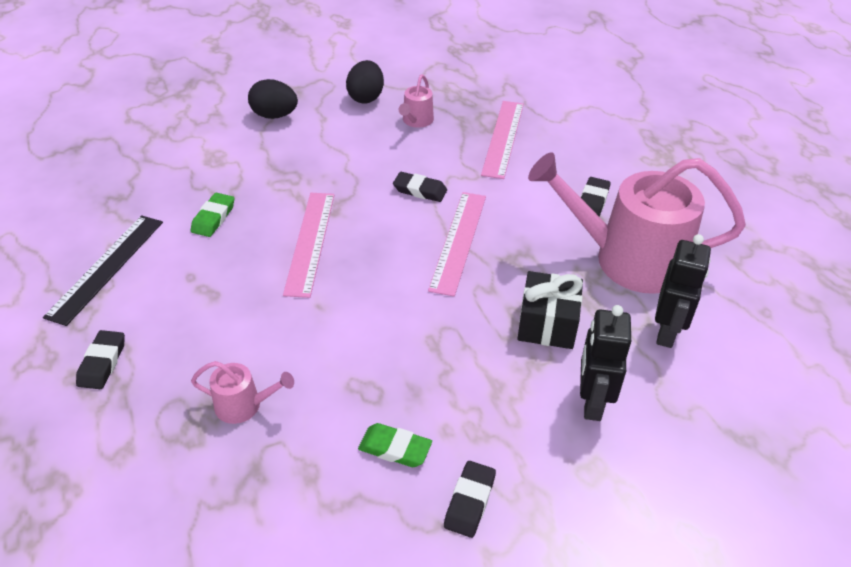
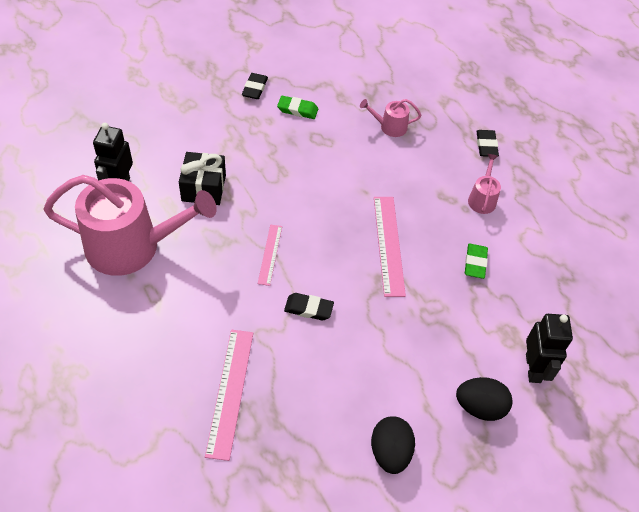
camera: 170 degrees right, 10 degrees up
black ruler [43,215,163,326] -> none
pink watering can [399,74,434,128] -> pink watering can moved to [468,154,501,214]
pink ruler [428,192,486,296] -> pink ruler [258,224,282,286], size x0.59
black robot [580,305,631,421] -> black robot moved to [526,314,573,383]
black eraser [581,177,611,217] -> none

